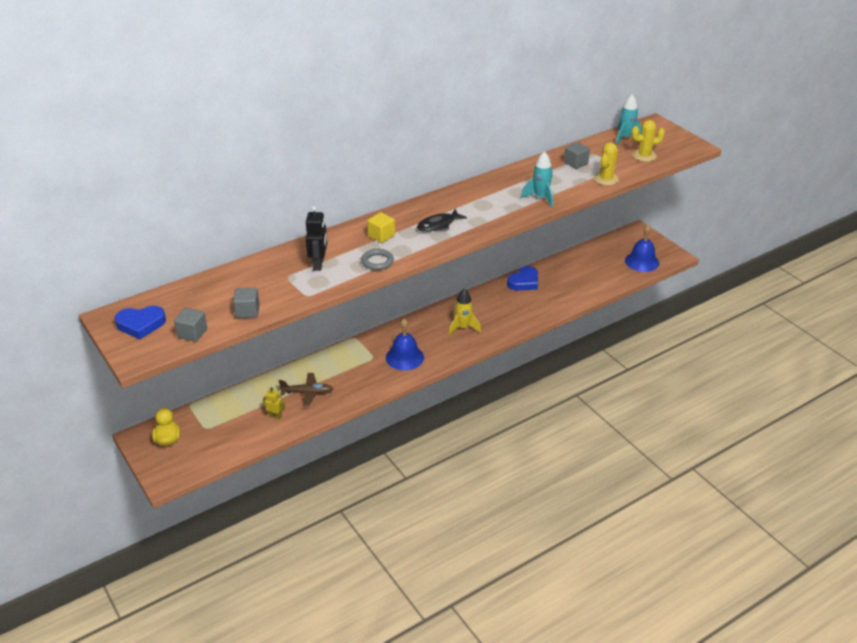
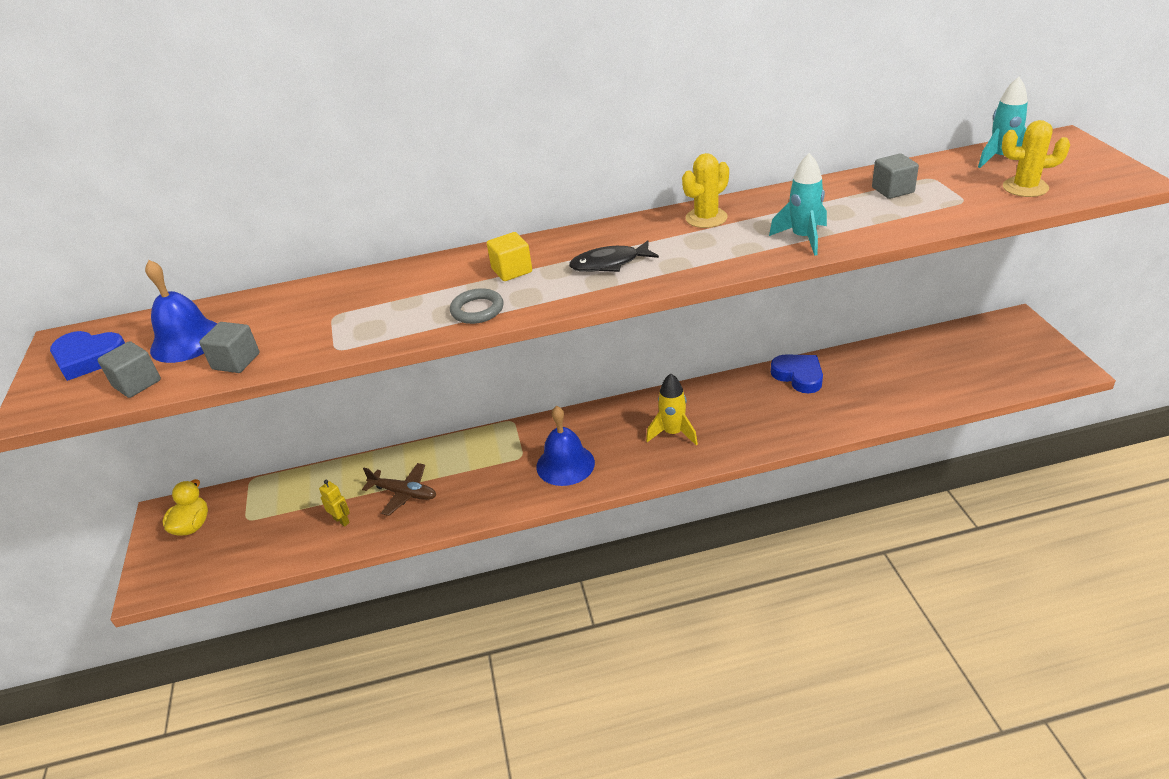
camera: 25 degrees right, 0 degrees up
black robot [306,206,327,271] -> none
blue heart [507,266,538,291] -> blue heart turned 105 degrees counterclockwise [771,354,823,393]
yellow cactus [594,142,619,186] -> yellow cactus moved to [682,153,729,228]
blue bell [625,224,659,272] -> blue bell moved to [145,260,218,363]

